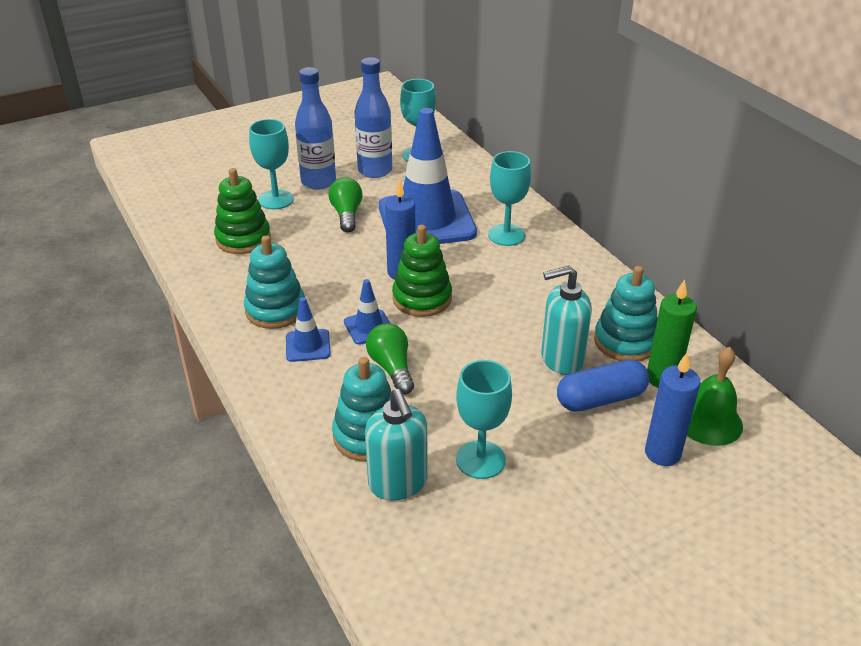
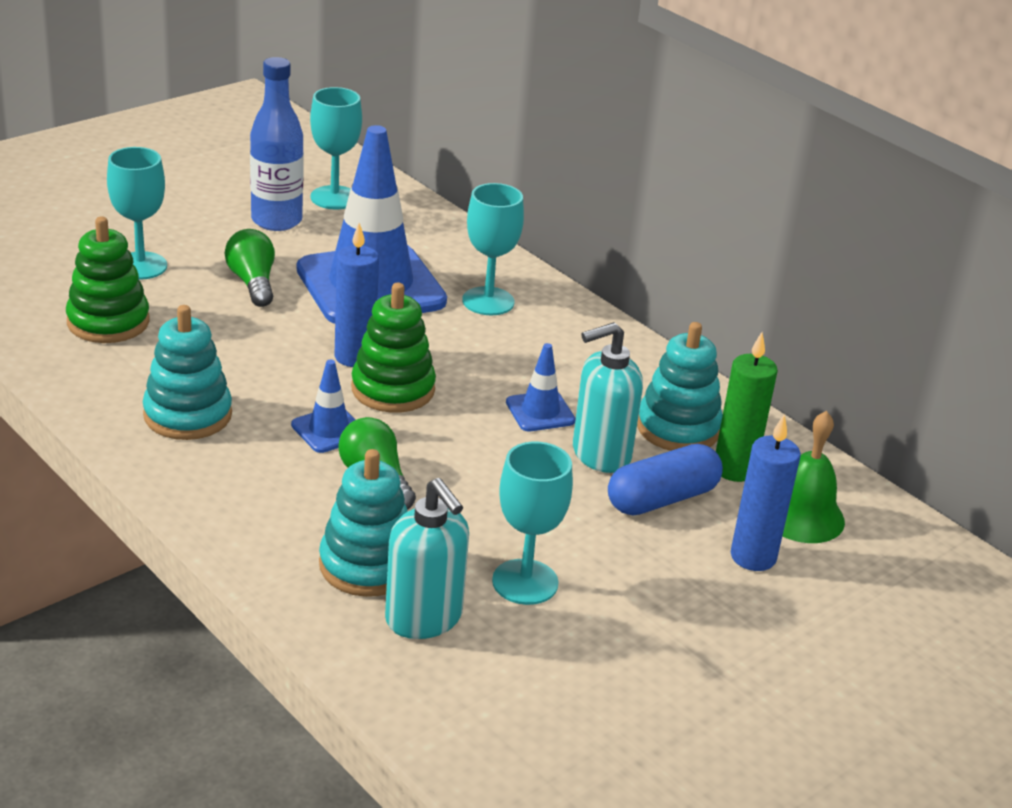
camera: 15 degrees left, 5 degrees down
blue traffic cone [286,297,331,362] -> blue traffic cone moved to [506,343,575,432]
blue bottle [295,67,336,190] -> none

